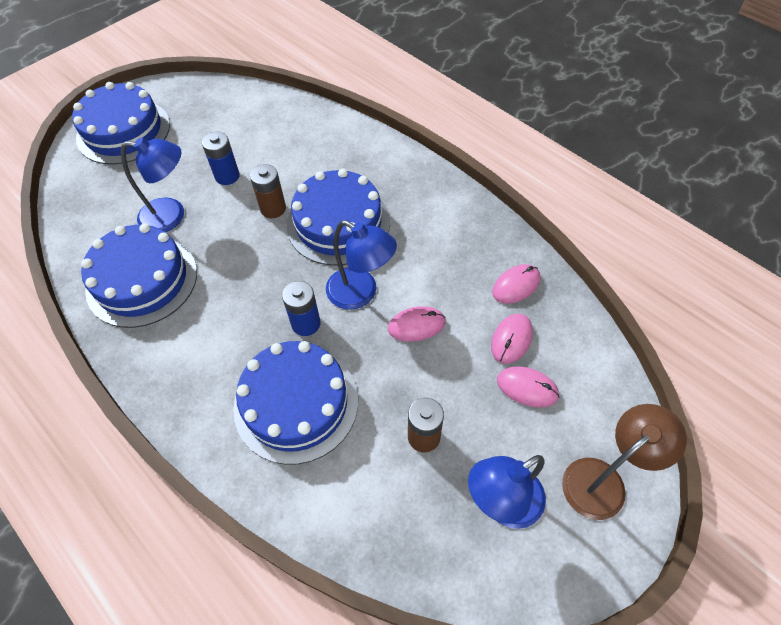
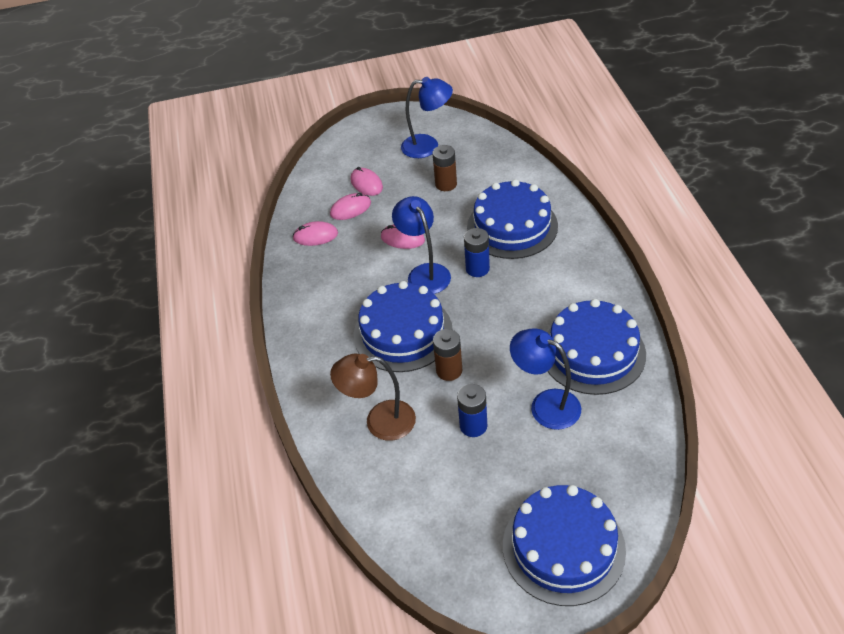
camera: 145 degrees left, 10 degrees down
brown lamp [562,404,687,520] -> brown lamp moved to [330,354,416,441]

